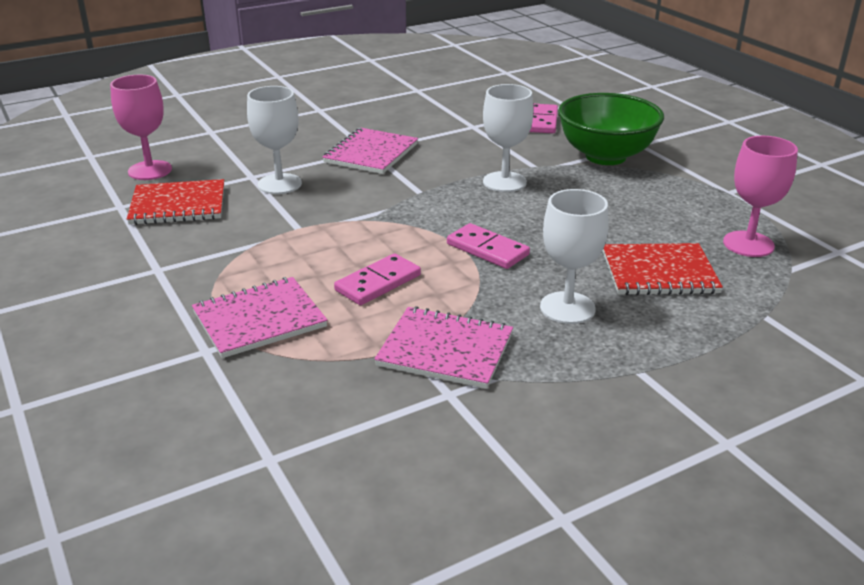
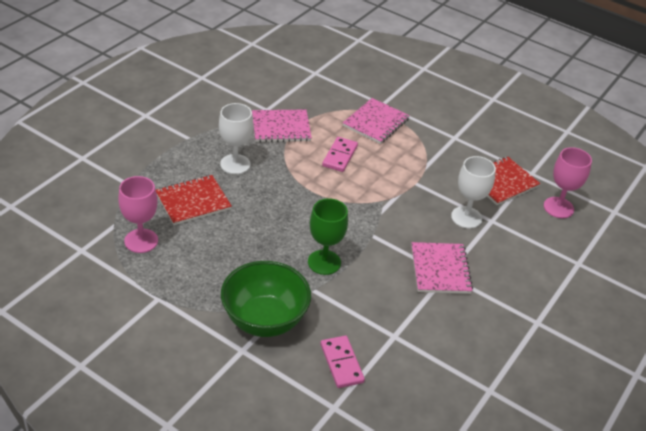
camera: 150 degrees right, 10 degrees up
pink domino [447,223,530,269] -> none
white goblet [483,84,533,192] -> green goblet [308,198,348,275]

